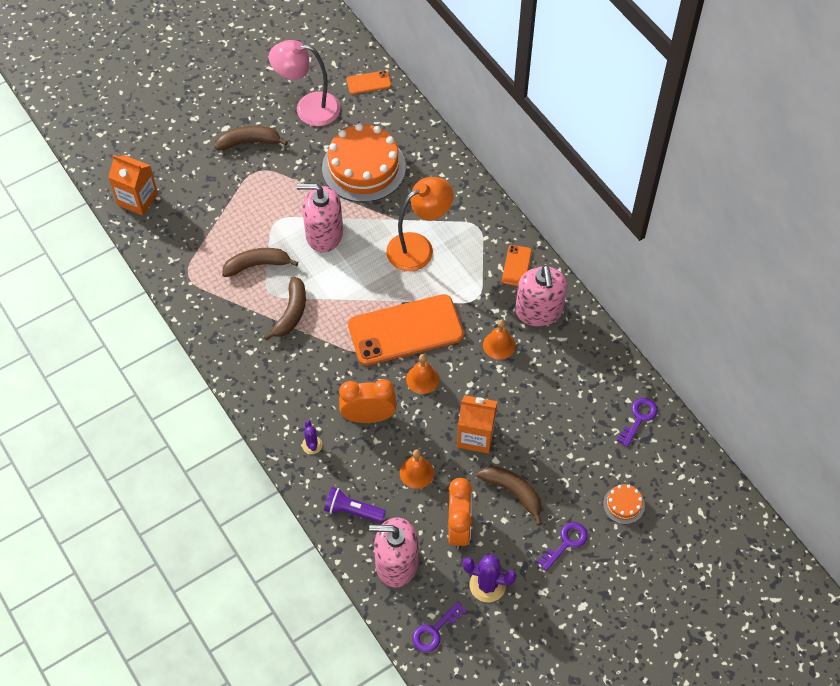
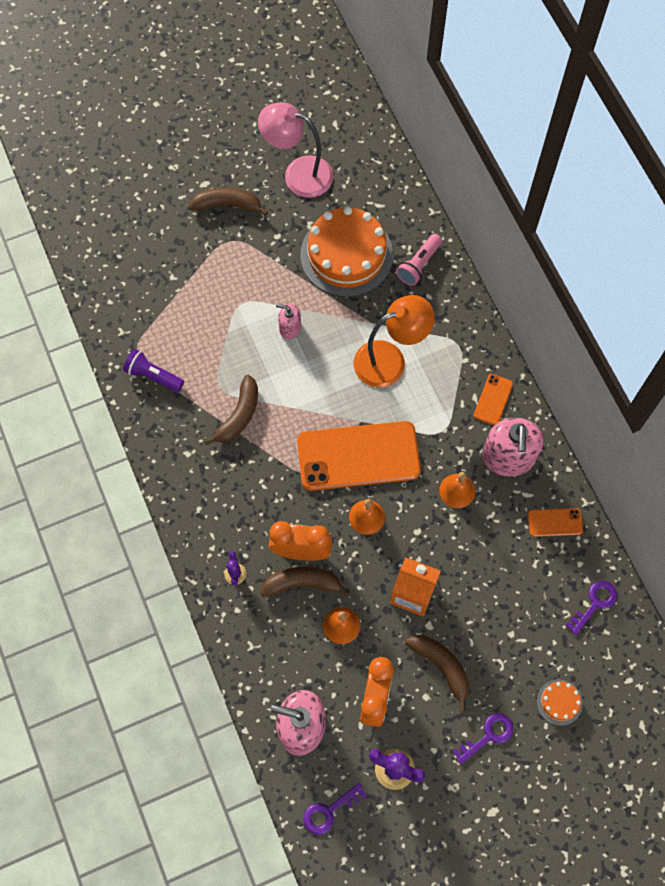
camera: 10 degrees right, 10 degrees up
orange carton [108,155,158,216] -> none
brown banana [222,248,298,277] -> brown banana moved to [260,567,350,597]
pink soap dispenser [297,183,343,253] -> pink soap dispenser [276,304,301,339], size x0.52
purple flashlight [324,487,386,523] -> purple flashlight moved to [123,349,184,392]
orange phone [347,70,391,94] -> orange phone moved to [528,508,583,537]
none -> pink flashlight [396,234,442,286]

